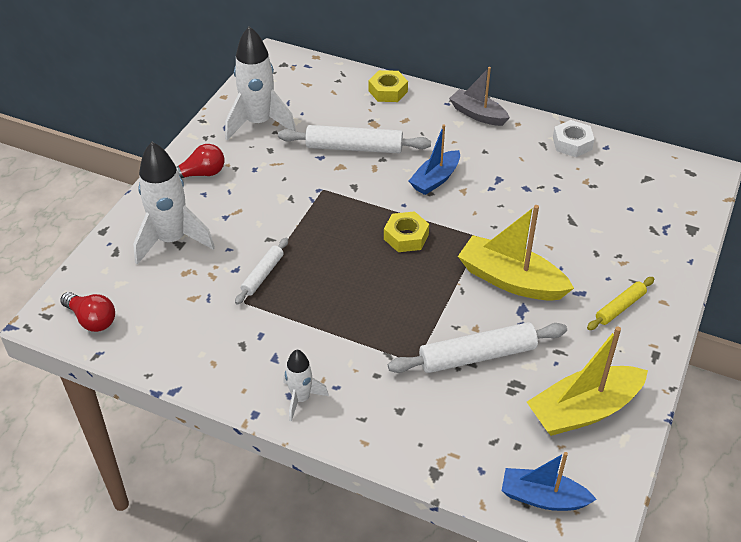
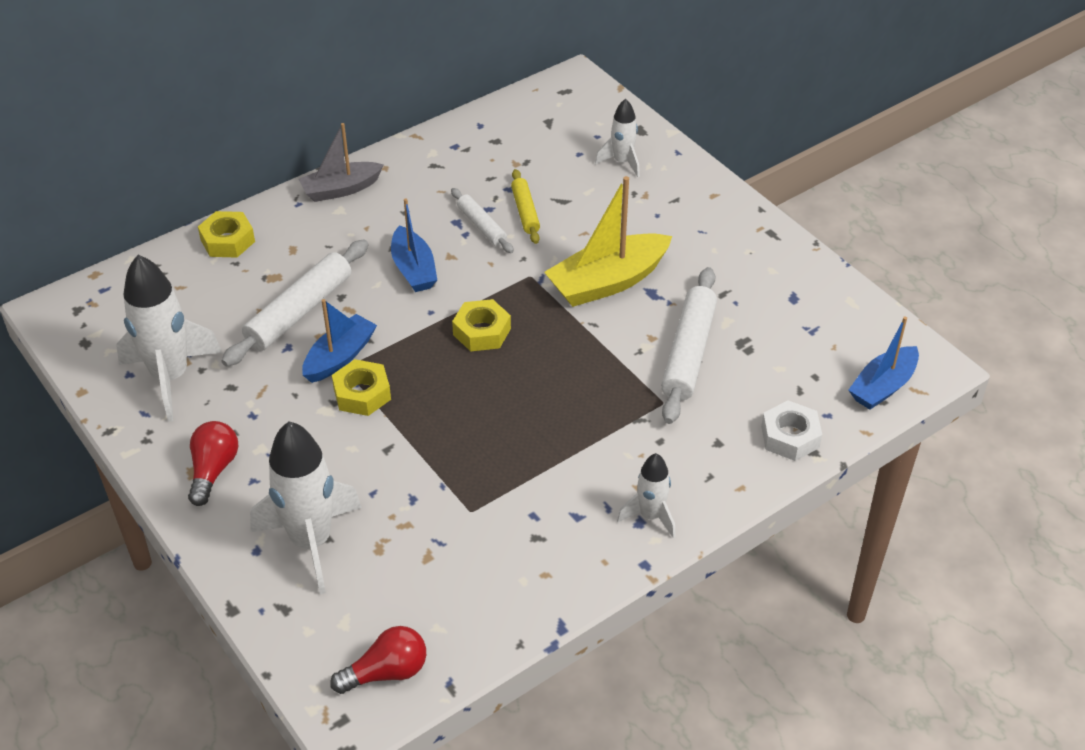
camera: 60 degrees left, 0 degrees up
white rolling pin [235,238,288,305] -> white rolling pin moved to [451,188,514,253]
yellow boat [527,326,648,436] -> none
white nut [553,120,595,157] -> white nut moved to [761,400,822,461]
yellow rolling pin [587,277,654,330] -> yellow rolling pin moved to [511,169,540,244]
none -> blue boat [302,299,377,383]
none -> yellow nut [332,359,391,416]
none -> white rocket [595,99,640,177]

